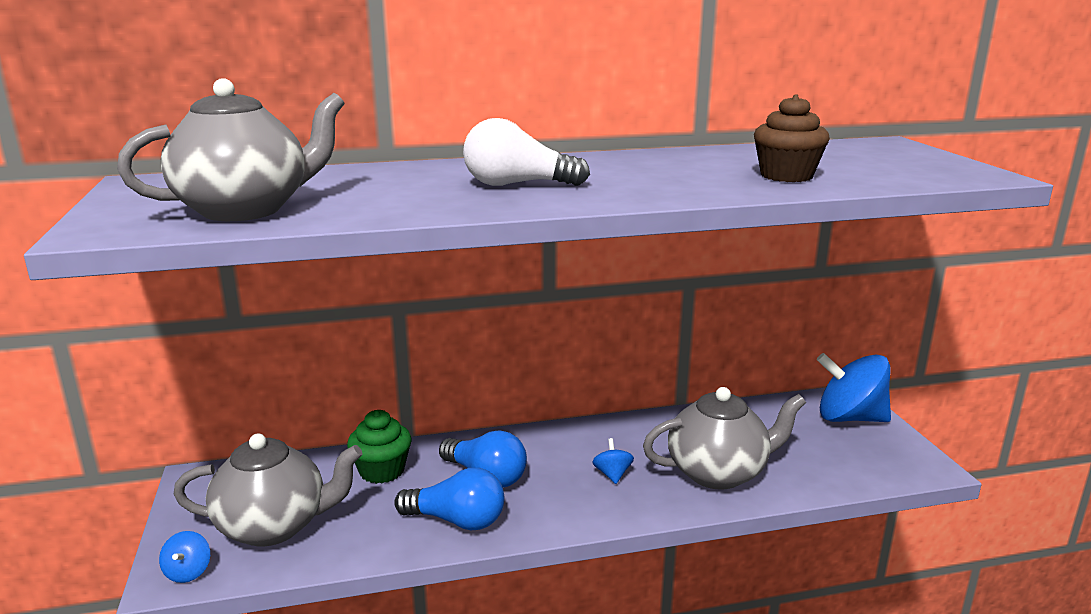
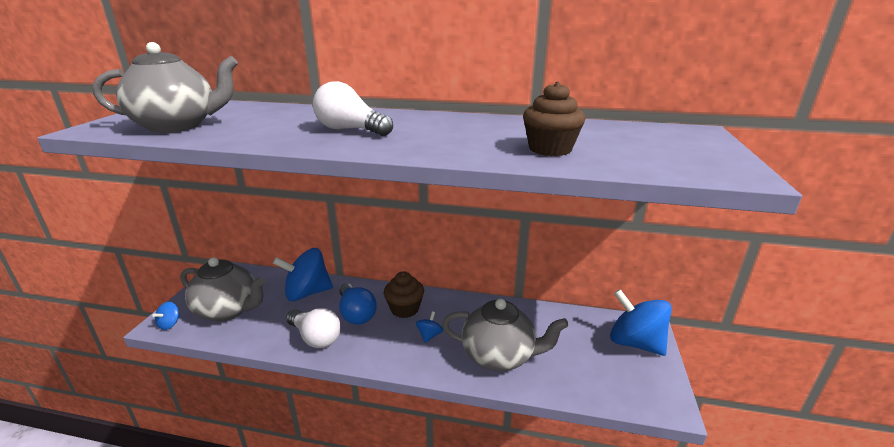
camera: 25 degrees right, 5 degrees up
green cupcake [347,410,411,484] -> blue spinning top [273,248,333,301]
blue light bulb [394,468,505,531] -> white light bulb [286,308,341,348]
none -> brown cupcake [384,271,424,318]

